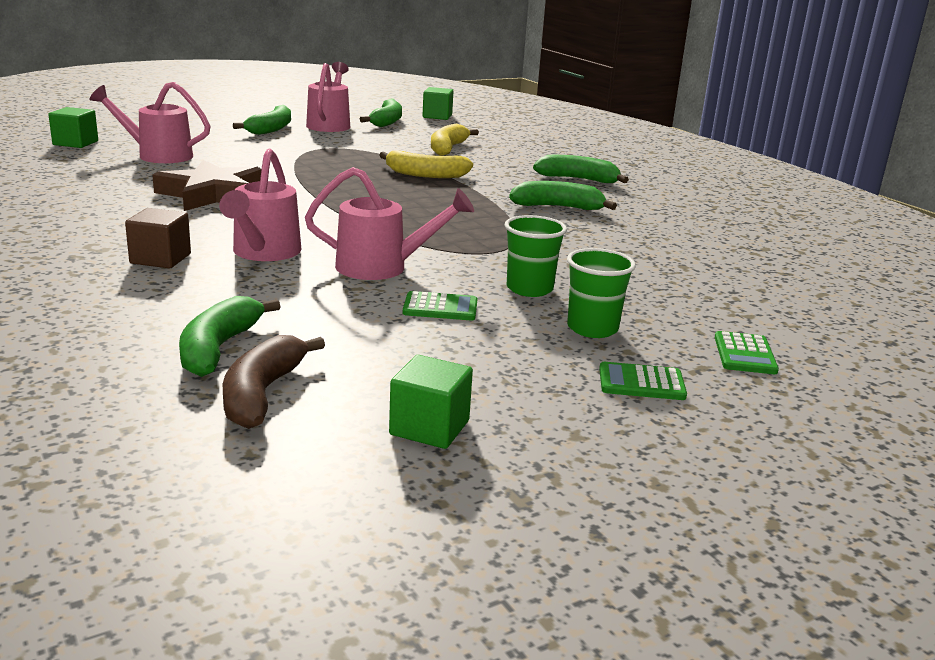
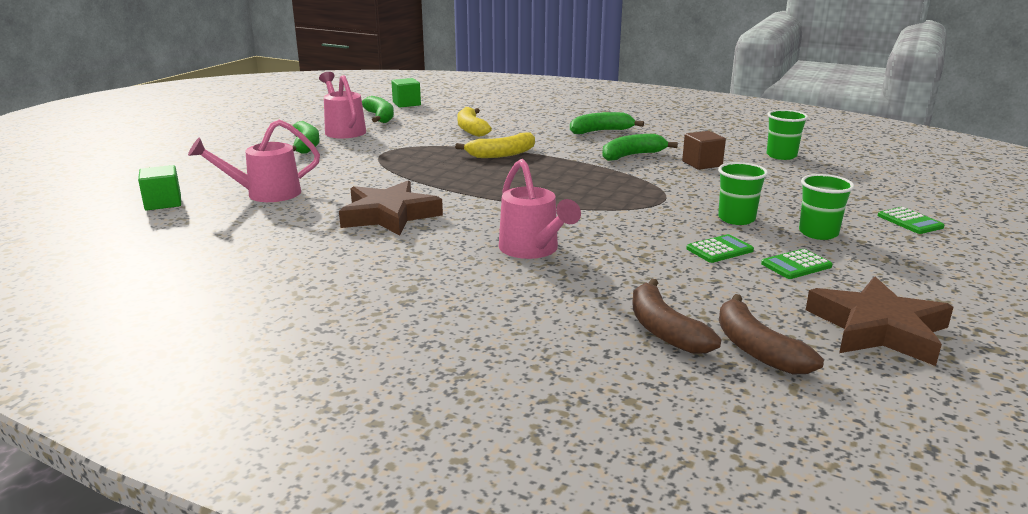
camera: 30 degrees left, 0 degrees up
brown cube [125,208,191,268] -> brown cube moved to [682,131,726,170]
green banana [179,296,281,377] -> brown banana [632,279,721,354]
pink watering can [305,167,474,280] -> none
green cube [389,355,473,449] -> brown star [806,277,954,366]
green calculator [599,362,687,400] -> green calculator moved to [761,249,833,279]
none -> green cup [767,110,808,160]

